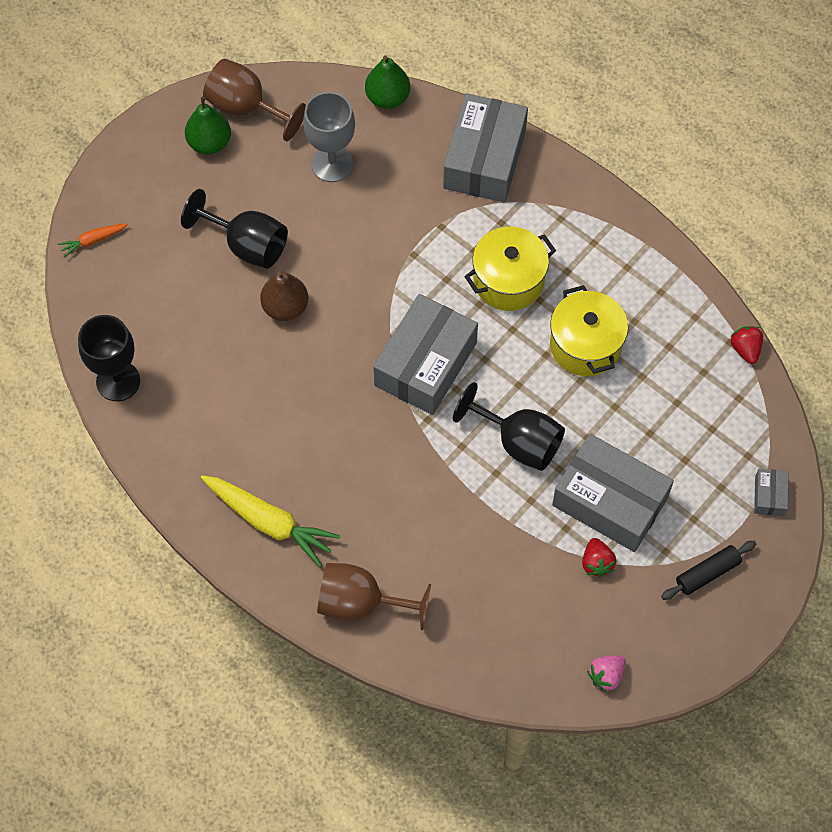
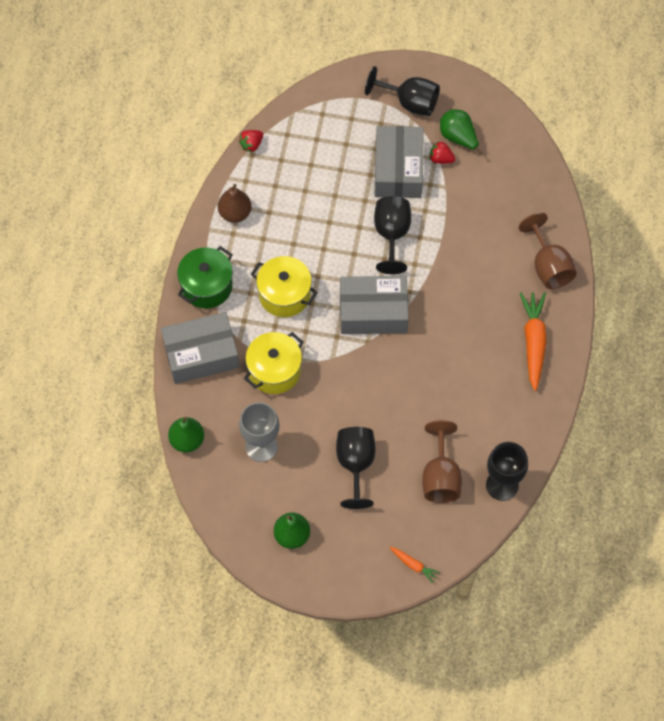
camera: 120 degrees left, 0 degrees up
yellow carrot [201,475,340,567] -> orange carrot [520,292,547,391]
brown goblet [203,59,306,141] -> brown goblet moved to [422,420,462,503]
brown pear [260,271,308,321] -> brown pear moved to [218,184,252,223]
yellow pot [550,285,628,376] -> yellow pot moved to [244,332,304,394]
red strawberry [582,538,616,577] -> red strawberry turned 120 degrees counterclockwise [429,141,455,164]
pink strawberry [587,655,626,692] -> none
black rolling pin [661,541,756,600] -> black goblet [365,66,440,116]
grey box [754,469,789,516] -> none
none -> green pot [177,246,233,308]
none -> green pear [440,109,483,155]

